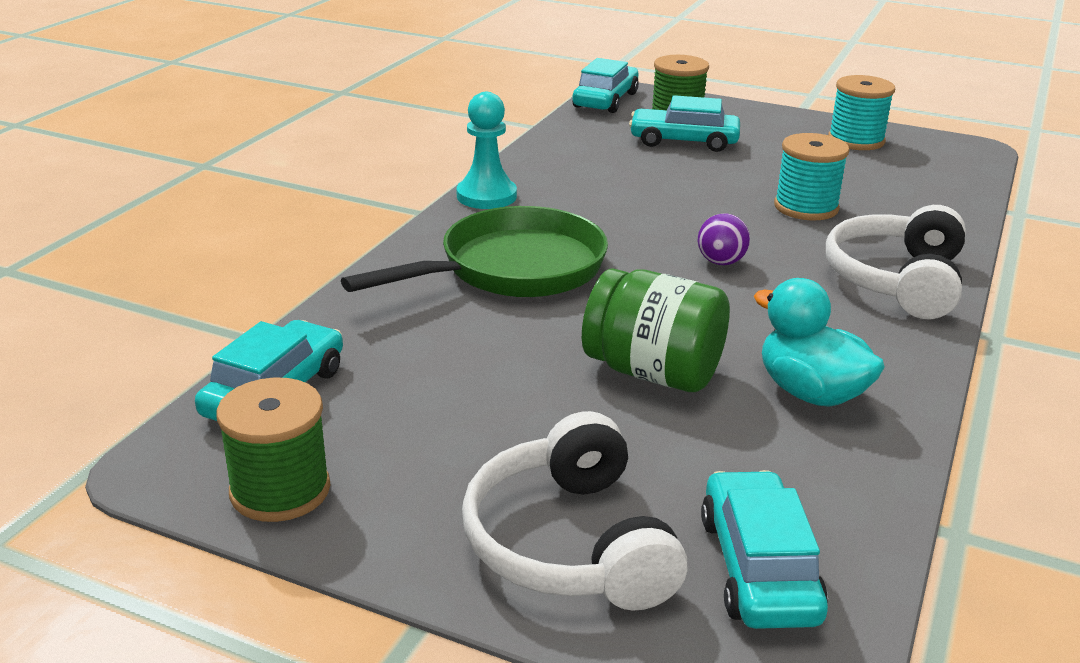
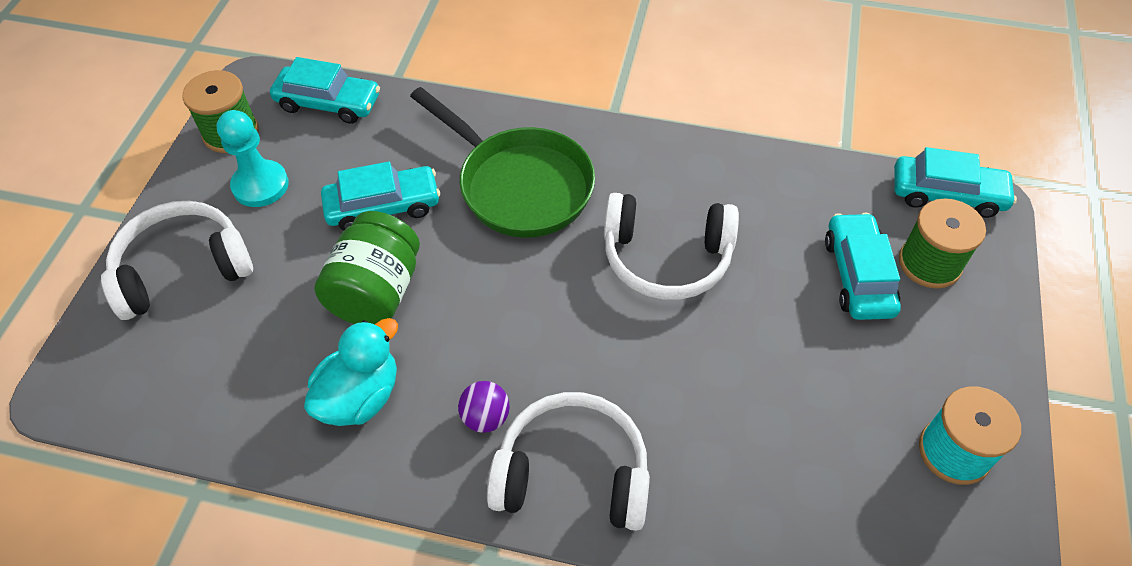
camera: 80 degrees right, 25 degrees up
turquoise pawn [457,92,517,209] -> turquoise pawn moved to [217,110,289,207]
purple ball [698,213,750,265] -> purple ball moved to [458,381,510,433]
turquoise car [701,470,828,629] -> turquoise car moved to [321,162,440,231]
turquoise spool [774,133,849,221] -> none
none -> white headphones [604,193,739,300]

